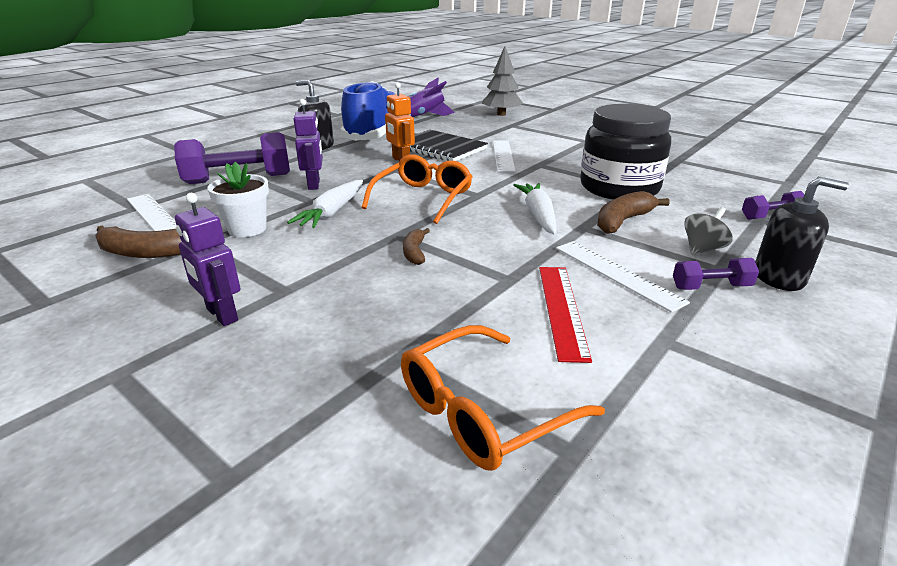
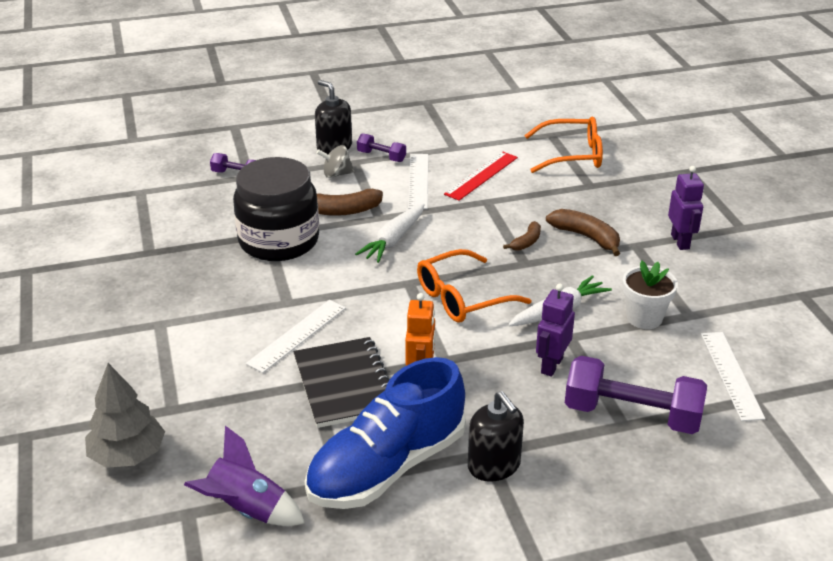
camera: 145 degrees left, 5 degrees up
brown banana [95,226,182,258] -> brown banana moved to [546,209,620,256]

